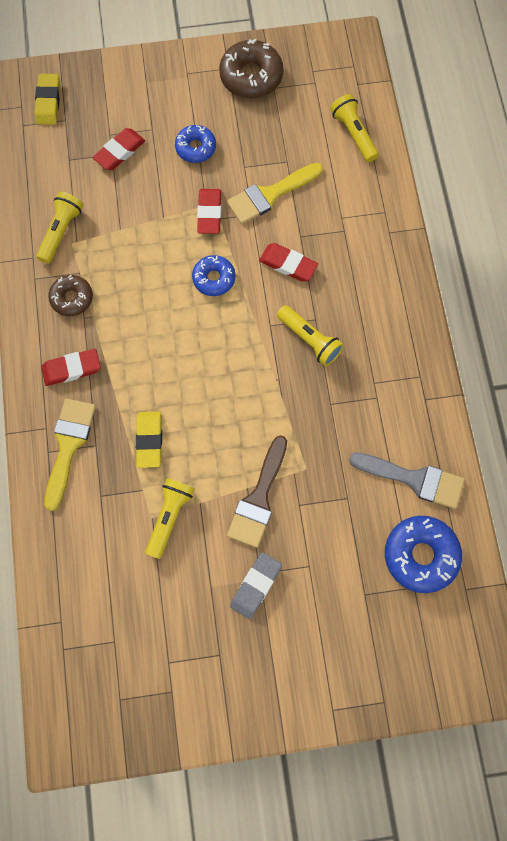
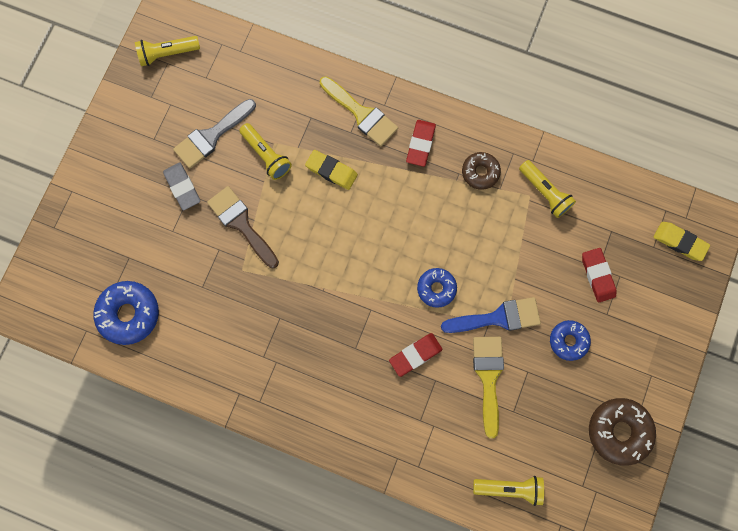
camera: 120 degrees right, 5 degrees up
red eraser [197,189,222,234] -> blue brush [441,297,541,333]
yellow flashlight [277,305,344,366] -> yellow flashlight moved to [135,36,200,66]
grey brush [349,453,464,509] -> grey brush moved to [173,99,256,169]

